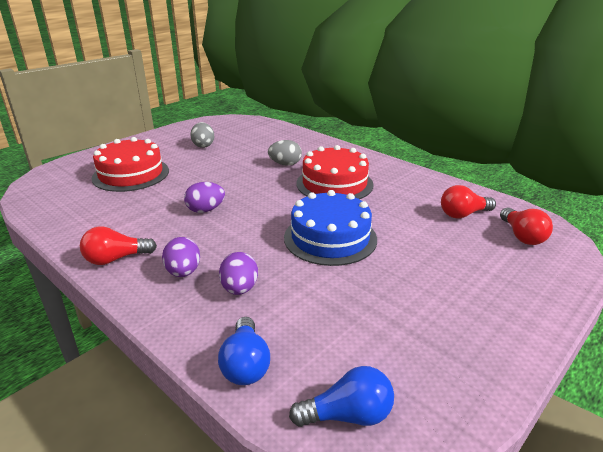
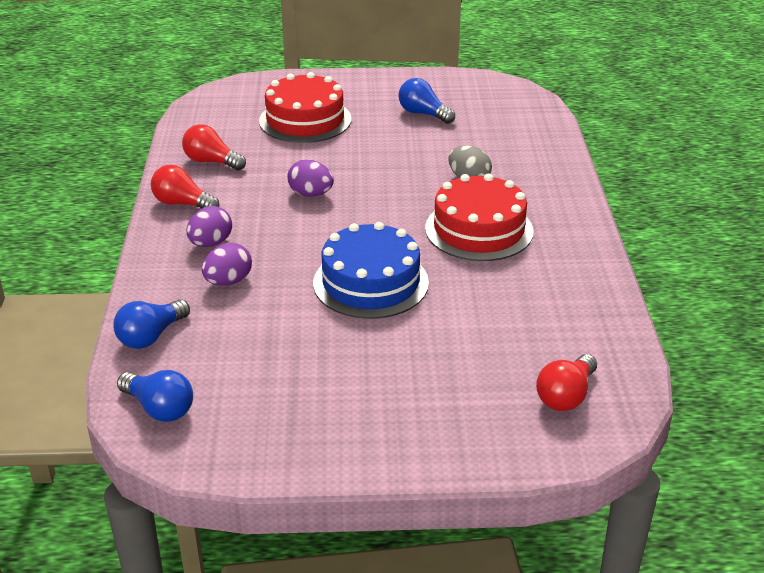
camera: 45 degrees right, 5 degrees up
grey egg [190,122,214,148] -> blue light bulb [399,78,455,124]
red light bulb [441,185,496,218] -> red light bulb moved to [182,124,246,170]

